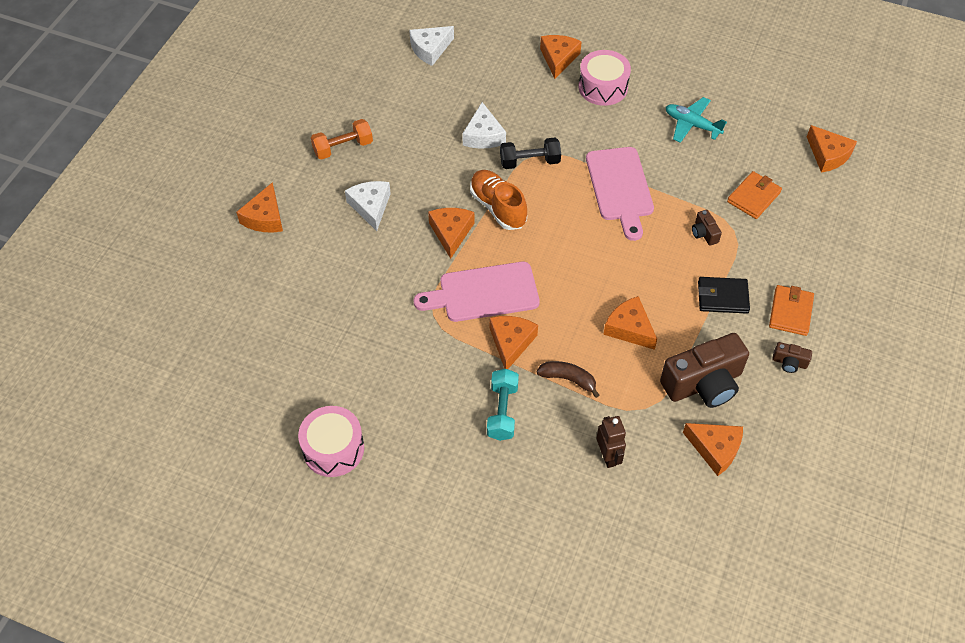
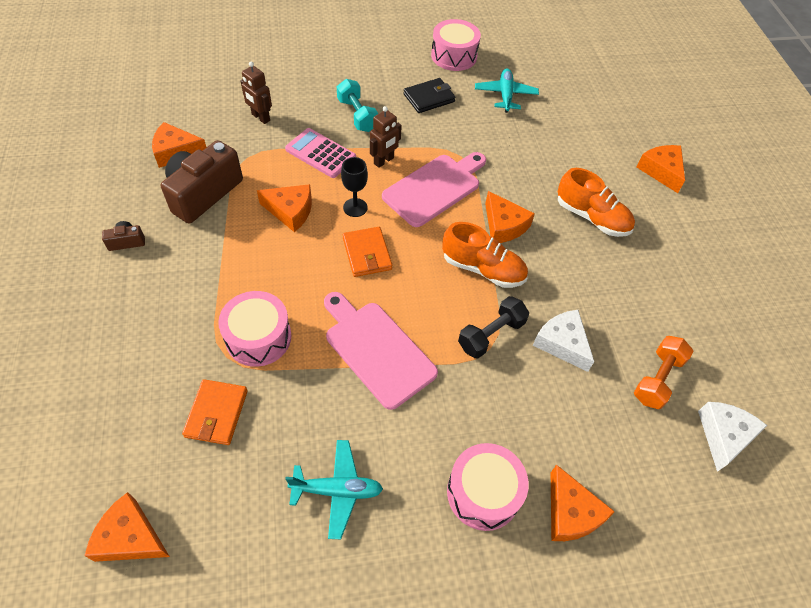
camera: 145 degrees right, 0 degrees up
orange dumbbell [311,119,373,160] -> orange dumbbell moved to [634,336,693,409]
white cheese [345,181,391,231] -> orange shoe [558,168,635,237]
orange cheese [490,316,538,369] -> brown robot [370,106,402,168]
brown banana [536,361,600,398] -> pink calculator [285,128,356,178]
brown camera [692,210,722,245] -> pink drum [218,291,292,367]
black wallet [698,277,750,314] -> black wallet moved to [404,78,456,113]
orange wallet [769,285,814,336] -> orange wallet moved to [343,227,392,277]
none -> black goblet [341,157,368,217]
none -> turquoise plane [475,69,539,113]

